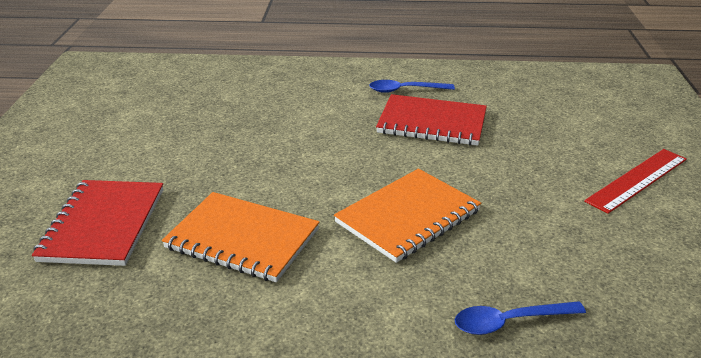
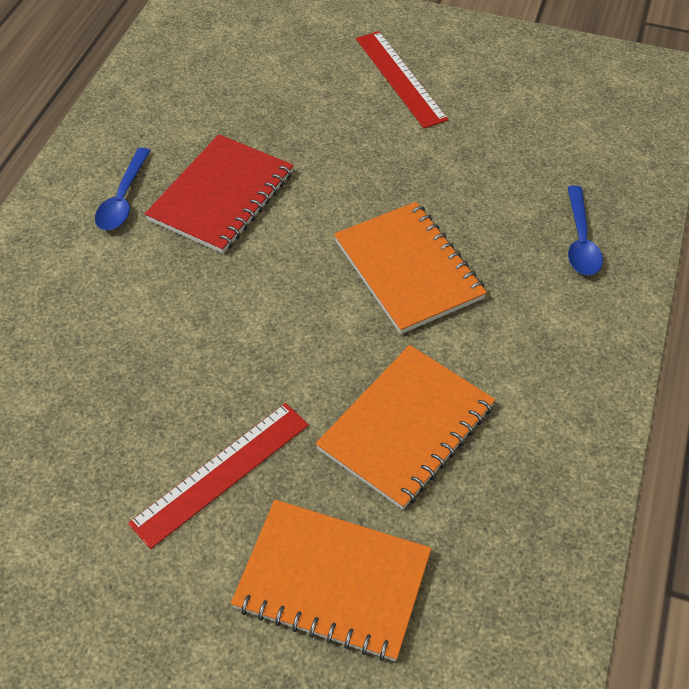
camera: 75 degrees left, 20 degrees up
red notebook [32,180,163,266] -> orange notebook [231,500,432,661]
none -> red ruler [128,403,309,549]

